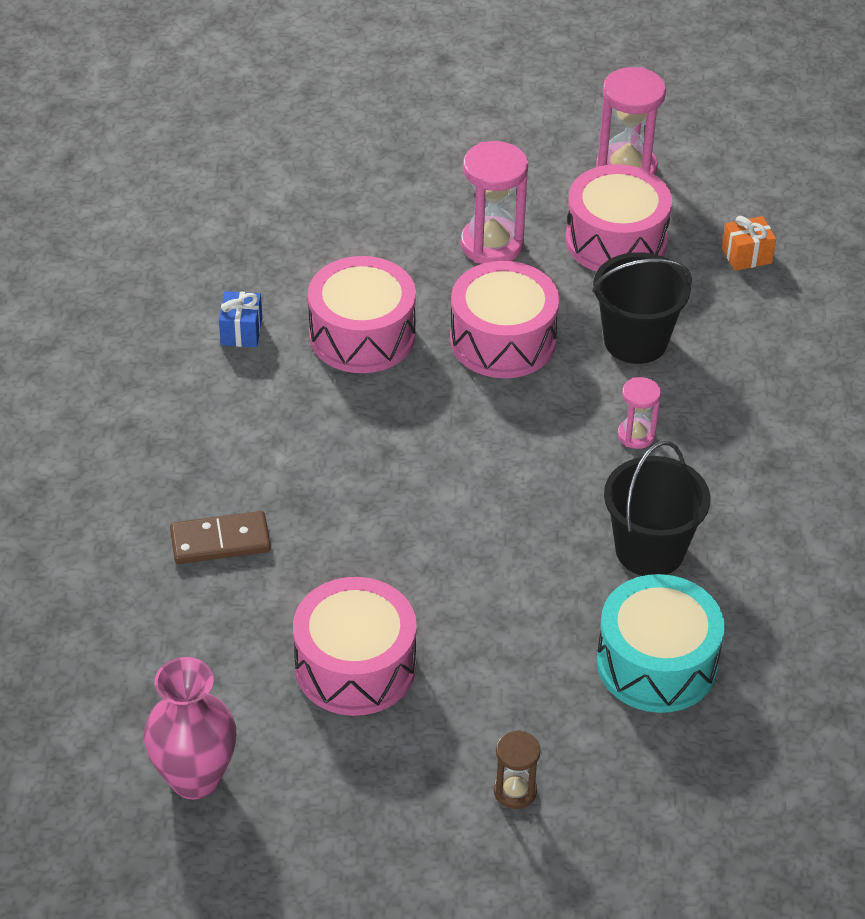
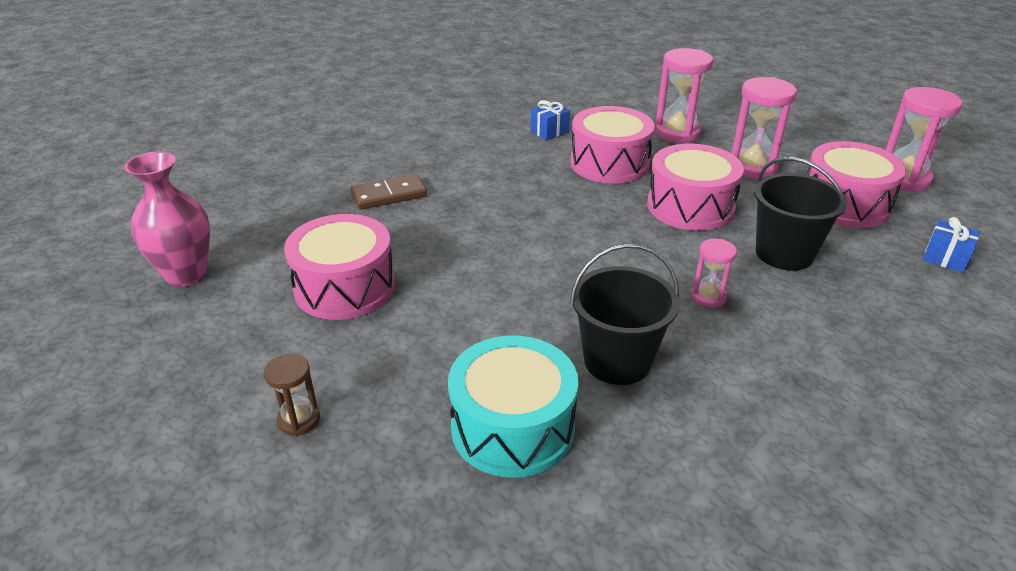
camera: 50 degrees right, 10 degrees down
brown domino [170,511,271,564] -> brown domino turned 60 degrees counterclockwise [351,174,427,210]
orange gift [722,216,776,271] -> blue gift [923,217,980,273]
none -> pink hourglass [655,48,713,143]

